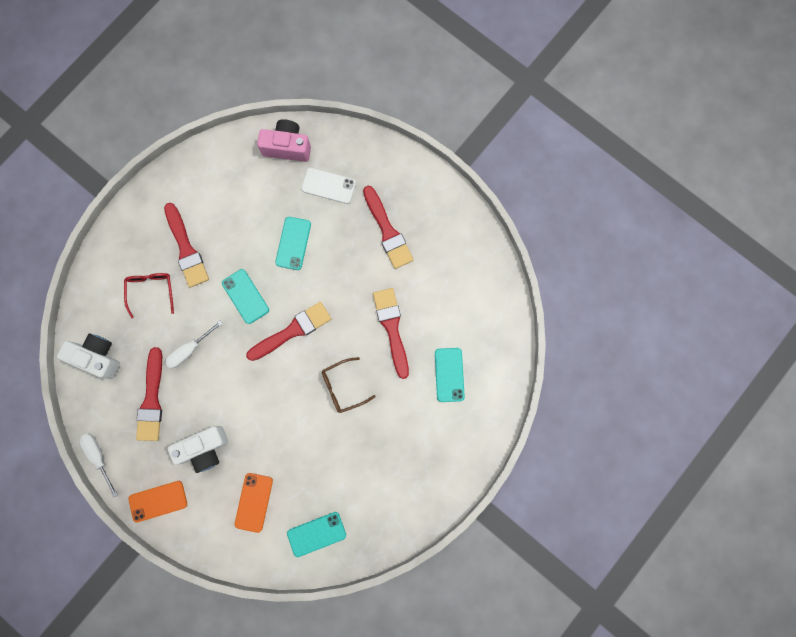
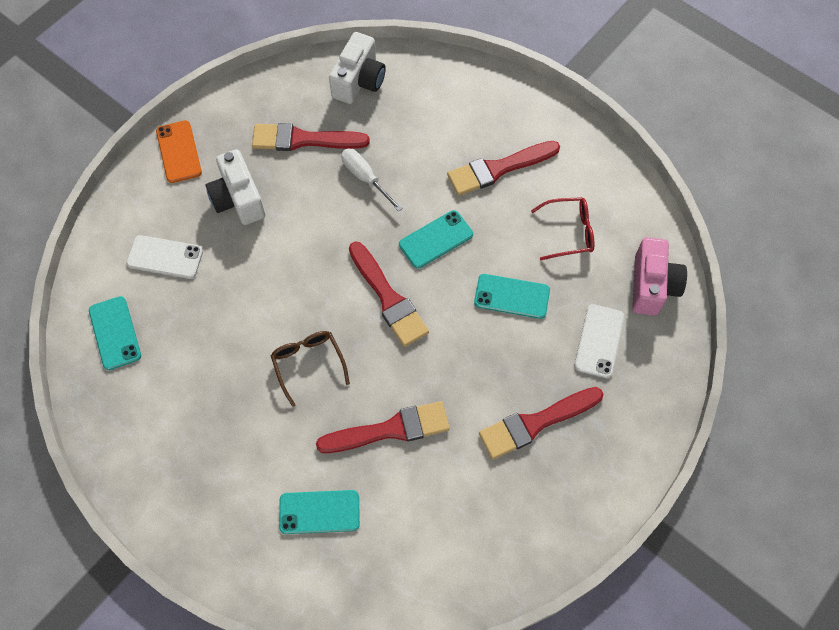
camera: 90 degrees right, 15 degrees down
white screwdriver [79,433,118,497] -> none
red glasses [124,273,174,318] -> red glasses moved to [531,197,594,260]
orange phone [235,473,273,533] -> white phone [126,235,203,279]

